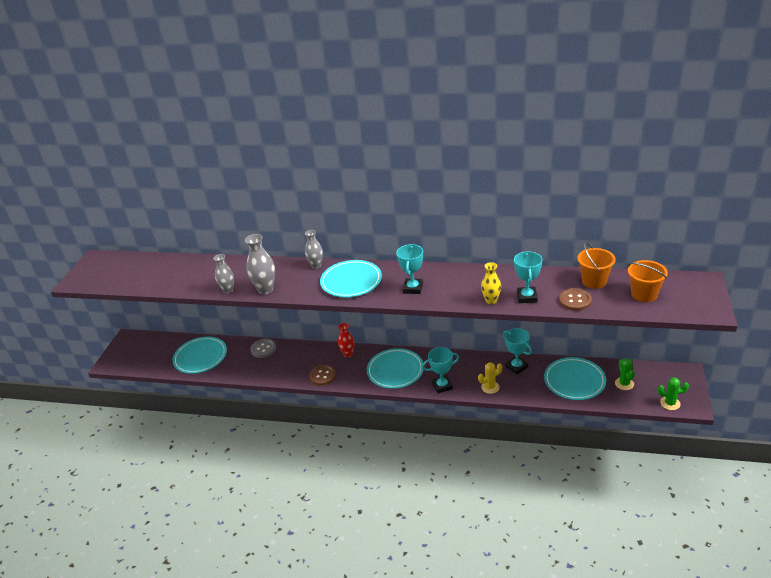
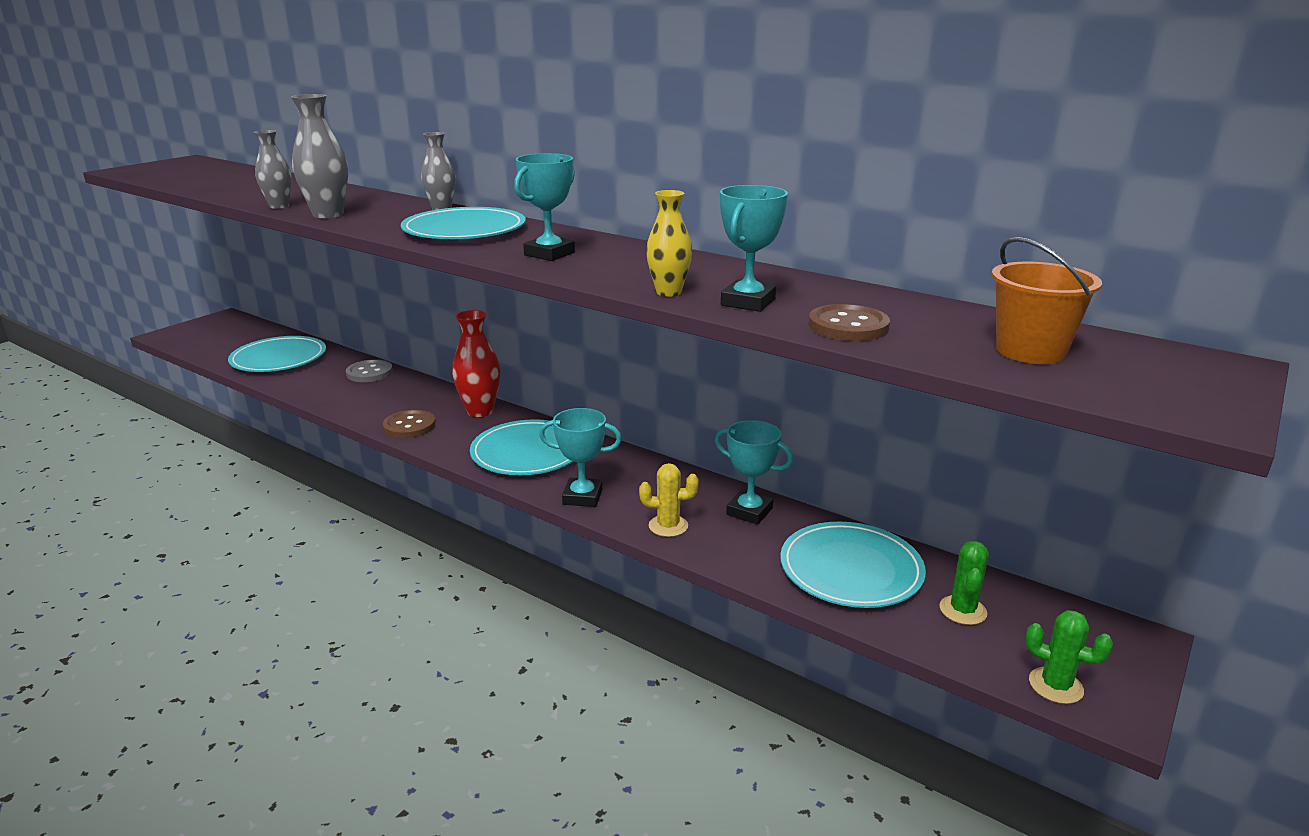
camera: 20 degrees right, 10 degrees down
red vase [338,323,355,357] -> red vase [452,310,500,417], size x1.51
turquoise trophy [503,328,532,375] -> turquoise trophy turned 45 degrees counterclockwise [715,420,793,525]
orange bucket [578,242,616,289] -> none

